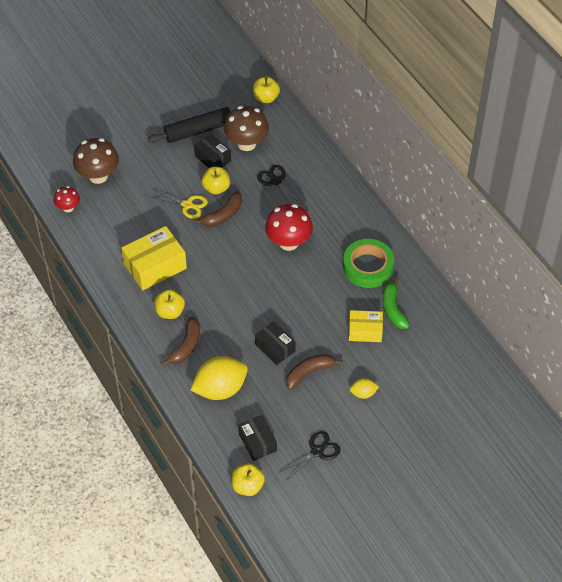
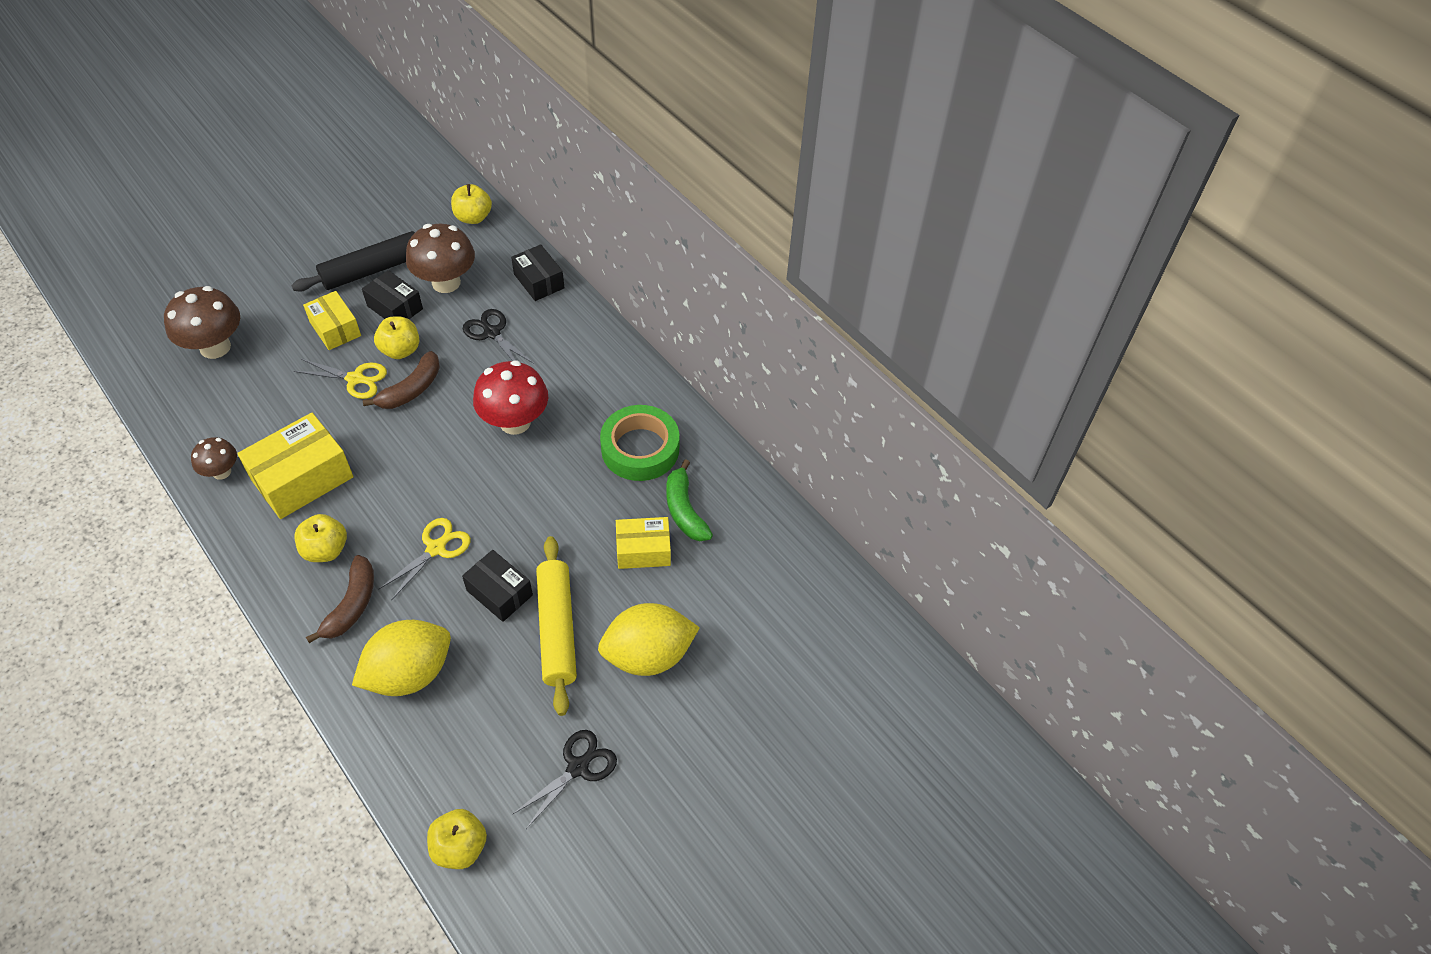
camera: 10 degrees left, 0 degrees up
red mushroom [54,186,80,212] -> none
black box [238,415,277,461] -> black box moved to [511,244,565,301]
brown banana [286,354,343,390] -> yellow rolling pin [536,536,577,716]
yellow lemon [350,378,379,399] -> yellow lemon [598,603,700,676], size x2.08
none -> brown mushroom [191,437,237,480]
none -> yellow box [303,291,361,350]
none -> yellow scissors [378,518,471,601]

